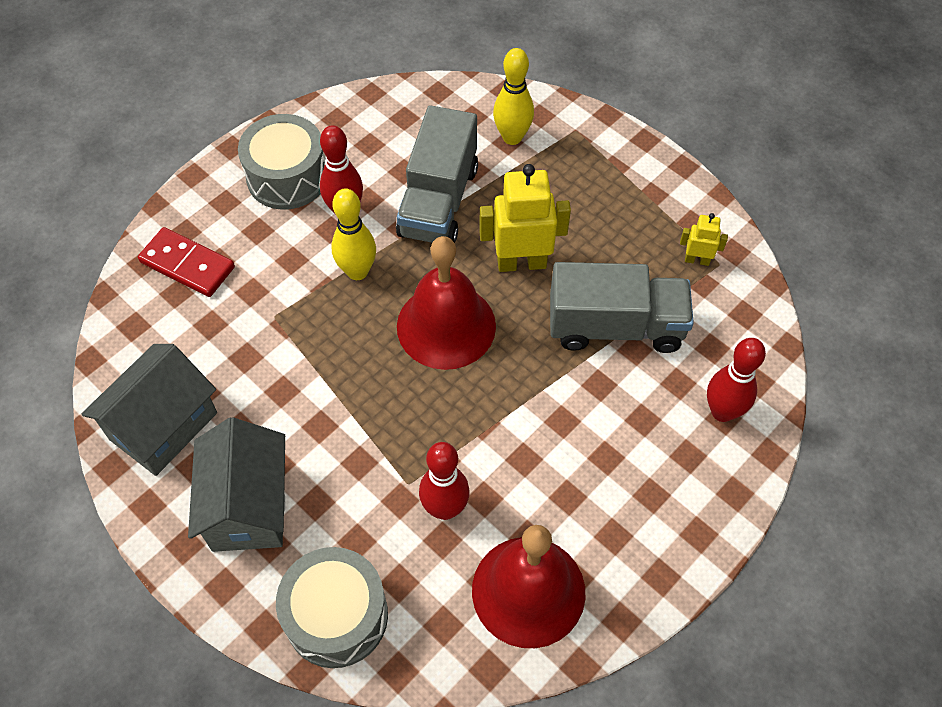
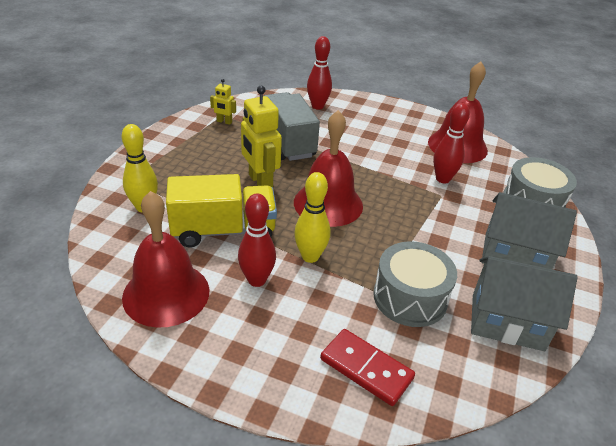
camera: 115 degrees left, 20 degrees down
red domino [138,227,235,297] -> red domino turned 60 degrees counterclockwise [320,329,415,406]
grey house [188,417,285,552] -> grey house turned 45 degrees clockwise [482,192,577,269]
grey drum [238,114,326,209] -> grey drum moved to [373,241,457,327]
grey truck [396,105,478,243] -> yellow truck [166,174,277,248]
yellow robot [680,213,728,266] -> yellow robot turned 60 degrees counterclockwise [210,79,236,125]
none -> red bell [122,191,209,328]

